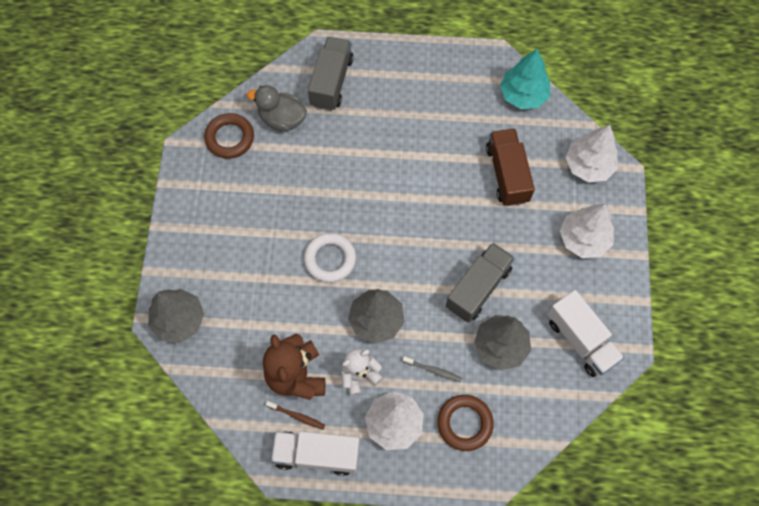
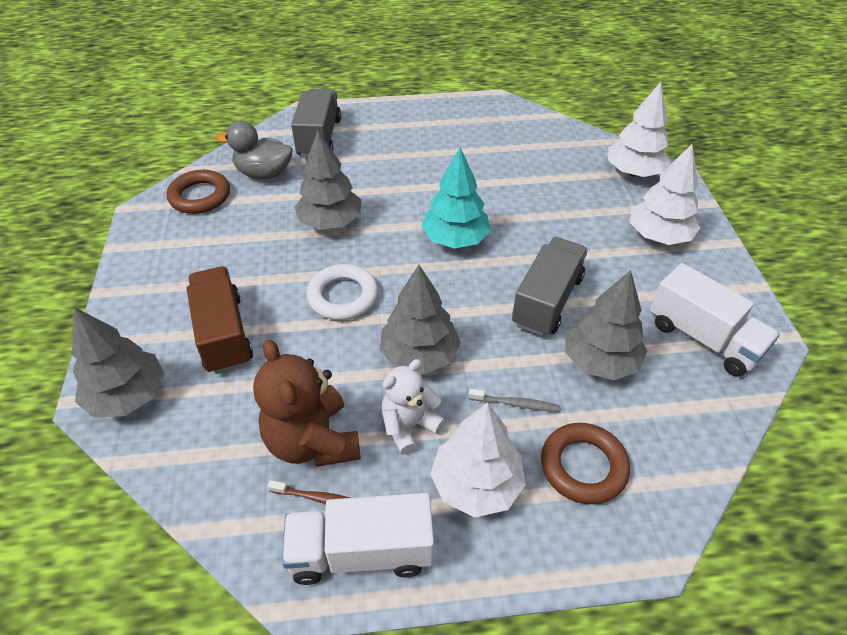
camera: 10 degrees left, 20 degrees down
brown truck [486,128,535,206] -> brown truck moved to [187,266,253,374]
turquoise tree [500,49,550,109] -> turquoise tree moved to [421,147,491,249]
none -> grey tree [294,130,361,230]

